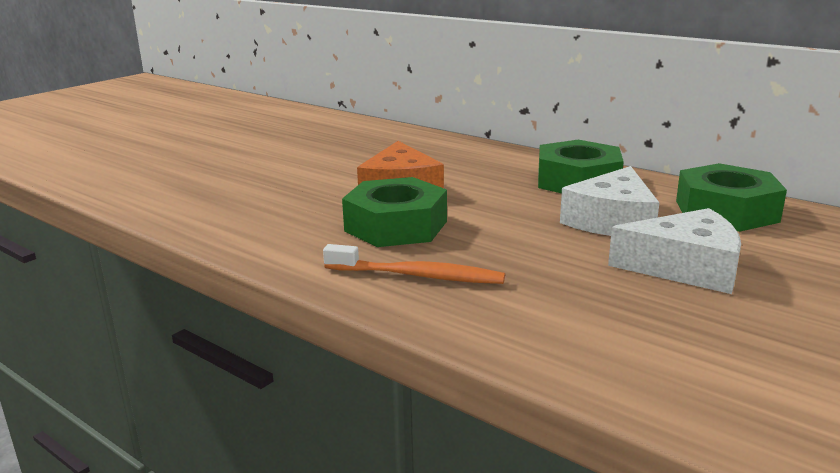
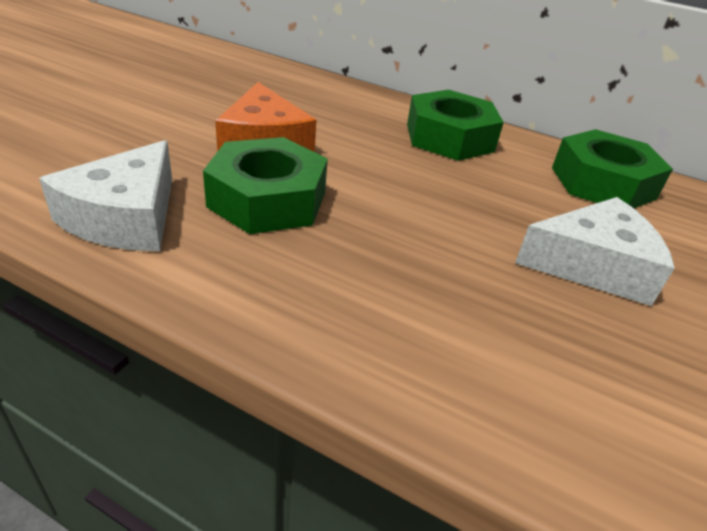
camera: 15 degrees left, 15 degrees up
orange toothbrush [323,244,505,284] -> none
white cheese [560,166,660,236] -> white cheese moved to [39,140,172,251]

